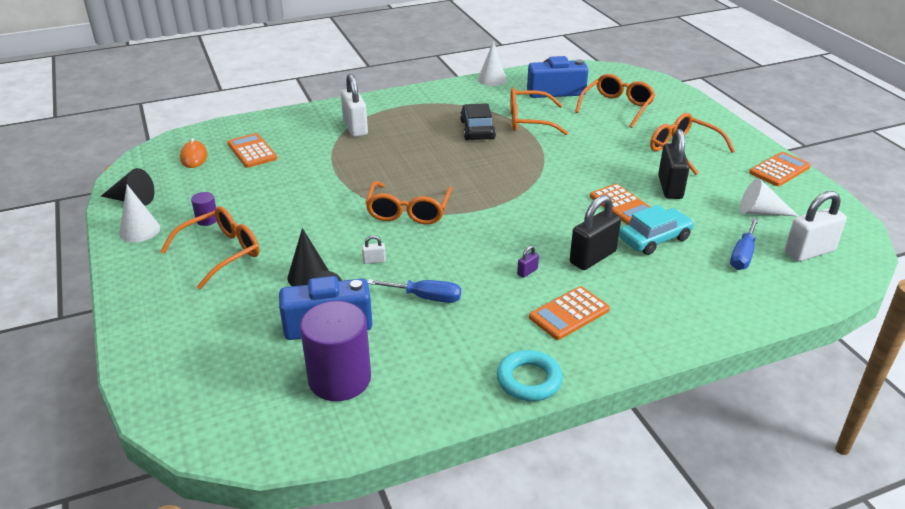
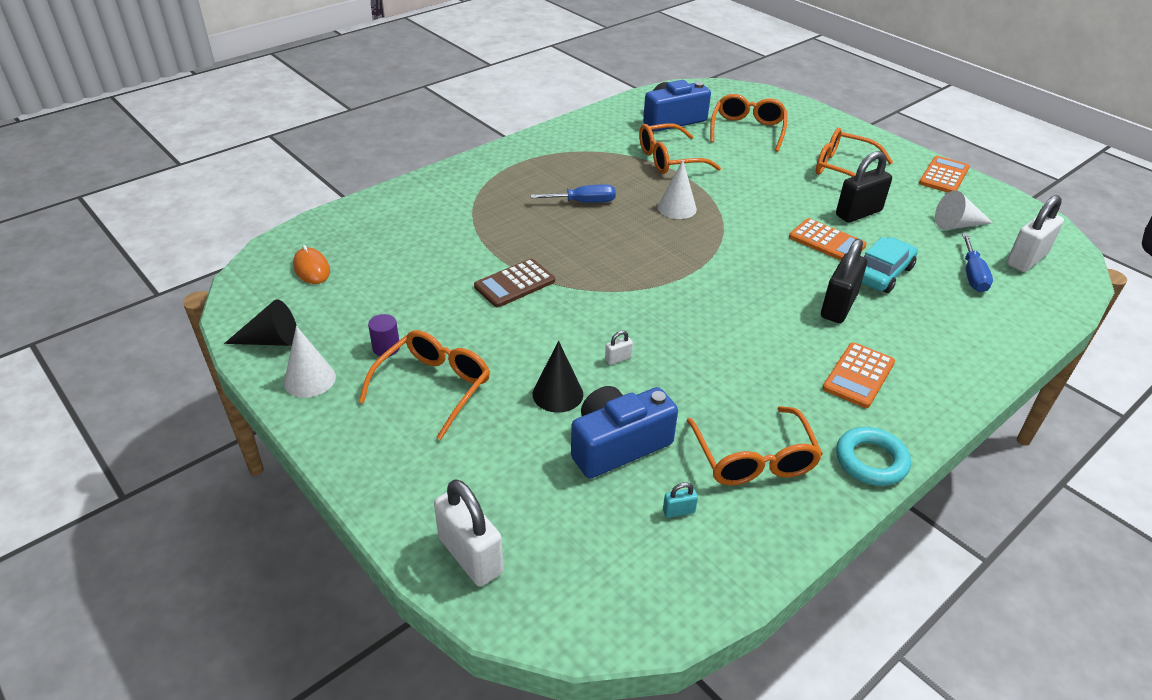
camera: 20 degrees left, 5 degrees up
orange calculator [228,133,277,168] -> none
purple cylinder [300,301,371,401] -> turquoise padlock [663,482,698,518]
white padlock [341,74,368,137] -> white padlock moved to [434,479,503,586]
orange glasses [366,181,452,224] -> orange glasses moved to [687,406,823,485]
blue screwdriver [368,279,461,303] -> blue screwdriver moved to [530,184,616,203]
black car [460,103,496,140] -> none
white cone [478,41,507,86] -> white cone moved to [658,160,697,219]
purple padlock [517,246,539,278] -> none
black padlock [658,129,690,199] -> black padlock turned 75 degrees clockwise [836,151,892,223]
none -> brown calculator [474,259,555,307]

